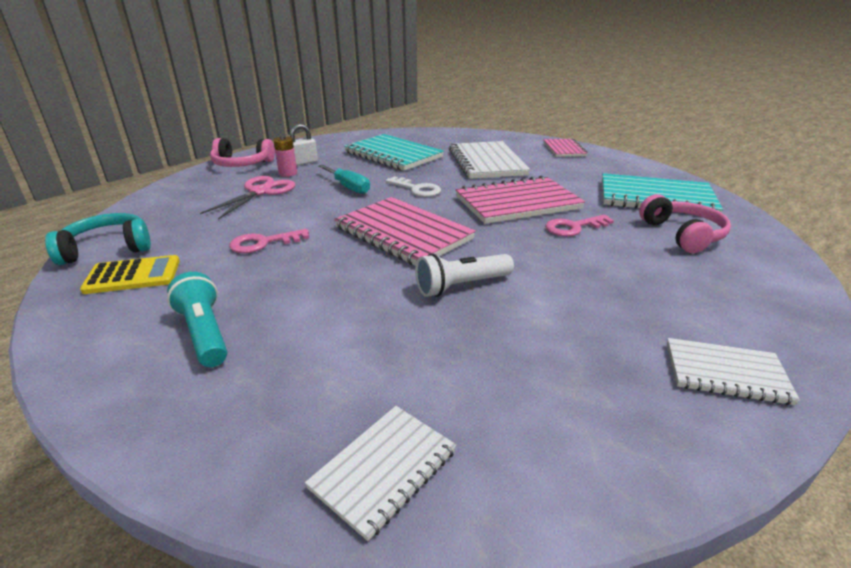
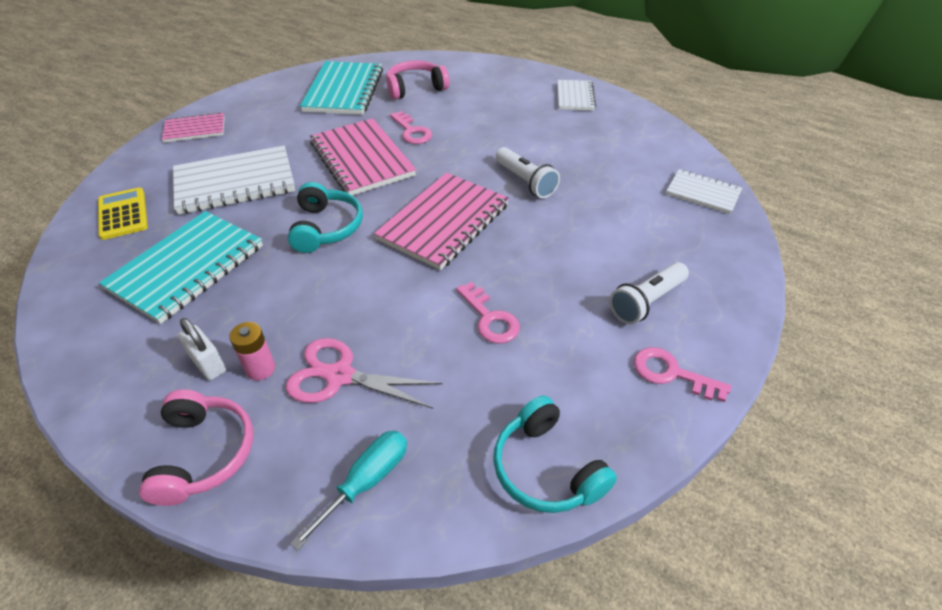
camera: 100 degrees left, 15 degrees up
yellow calculator [80,255,180,294] -> yellow calculator moved to [98,188,148,240]
turquoise flashlight [167,272,227,367] -> white flashlight [609,262,689,325]
turquoise screwdriver [318,165,370,194] -> turquoise screwdriver moved to [290,431,407,550]
white key [386,176,441,197] -> turquoise headphones [288,182,363,253]
none -> pink key [634,347,731,402]

